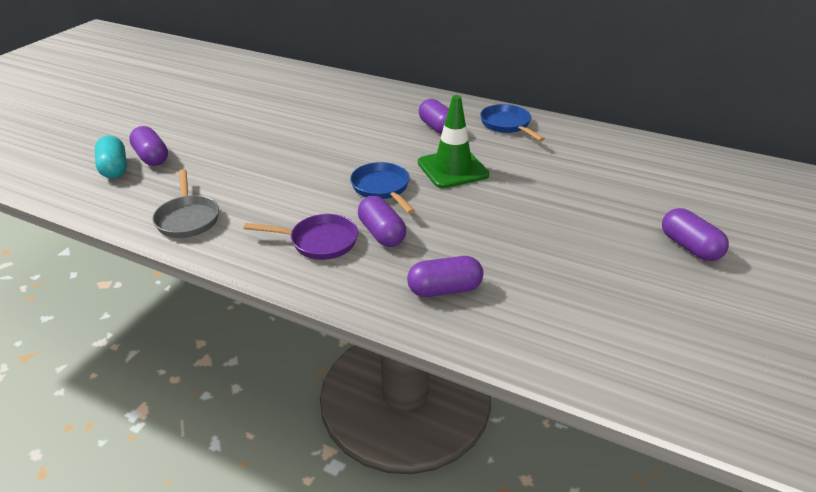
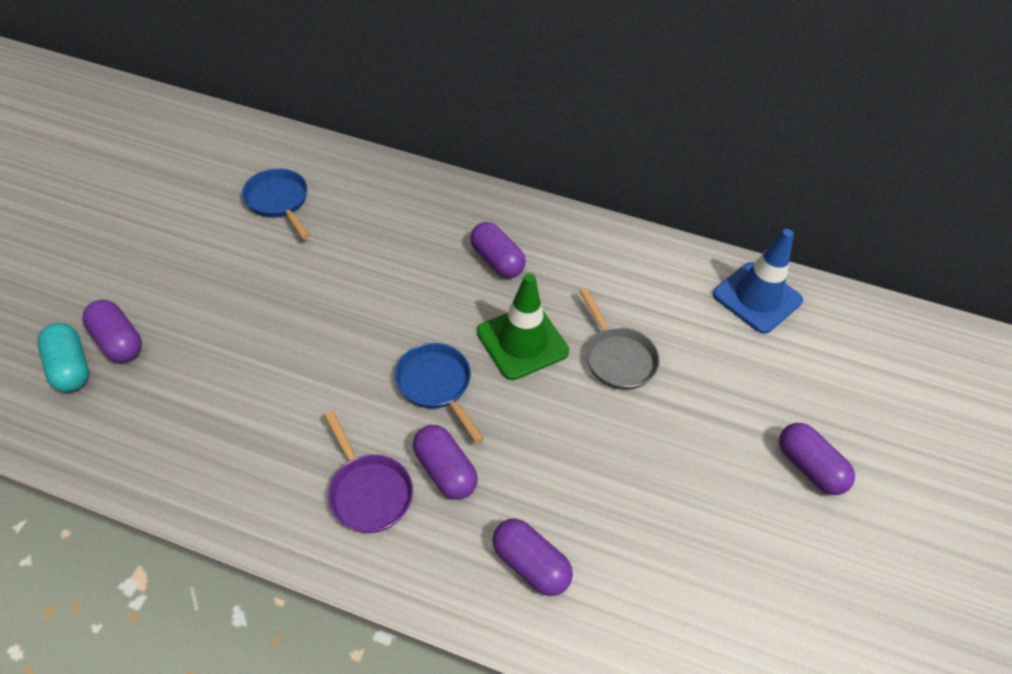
camera: 10 degrees left, 15 degrees up
grey pan [152,169,219,238] -> grey pan moved to [580,288,660,390]
purple pan [244,214,358,260] -> purple pan turned 60 degrees clockwise [324,411,413,533]
purple capsule [407,256,483,297] -> purple capsule turned 60 degrees clockwise [493,519,573,596]
blue pan [480,104,545,141] -> blue pan moved to [242,169,310,239]
none -> blue traffic cone [713,229,803,334]

